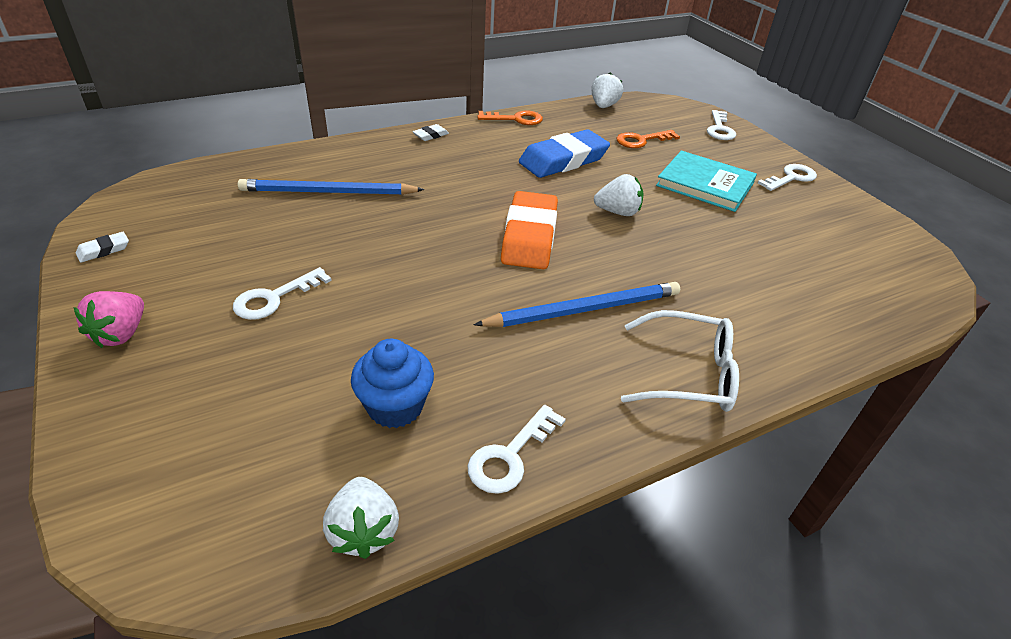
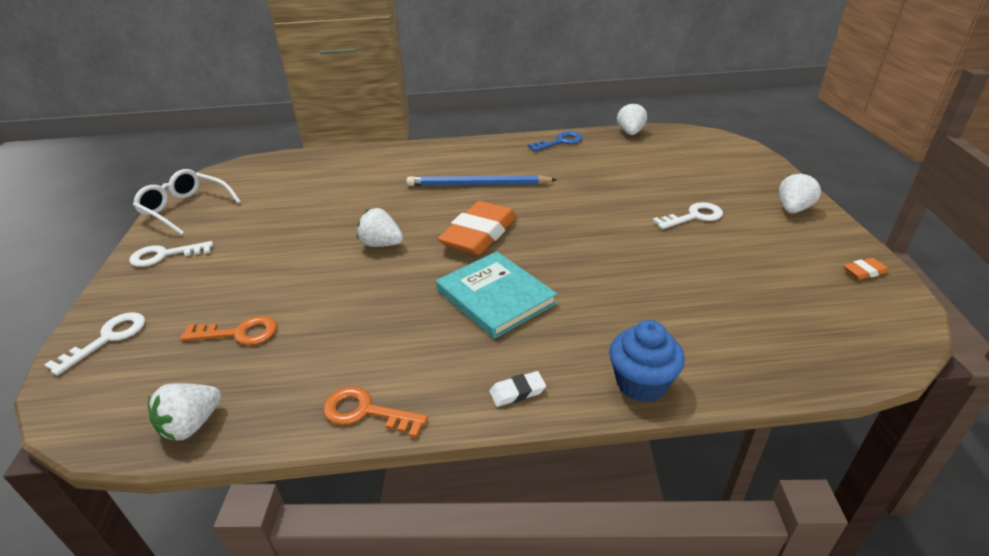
camera: 155 degrees left, 5 degrees down
pink strawberry [73,291,144,348] -> white strawberry [779,172,821,213]
white eraser [76,232,129,263] -> orange eraser [843,258,889,280]
blue pencil [238,179,424,195] -> none
blue cupcake [351,339,434,428] -> blue cupcake moved to [609,320,685,402]
white key [468,405,566,494] -> blue key [528,131,583,151]
blue eraser [519,129,610,178] -> none
white glasses [621,310,739,412] -> white glasses moved to [133,169,241,235]
turquoise book [656,151,757,212] -> turquoise book moved to [436,251,557,339]

